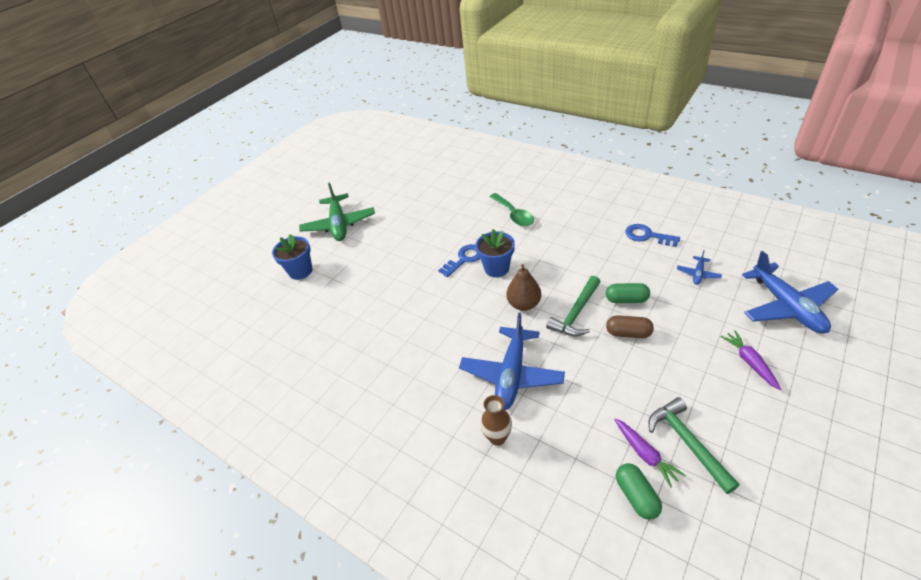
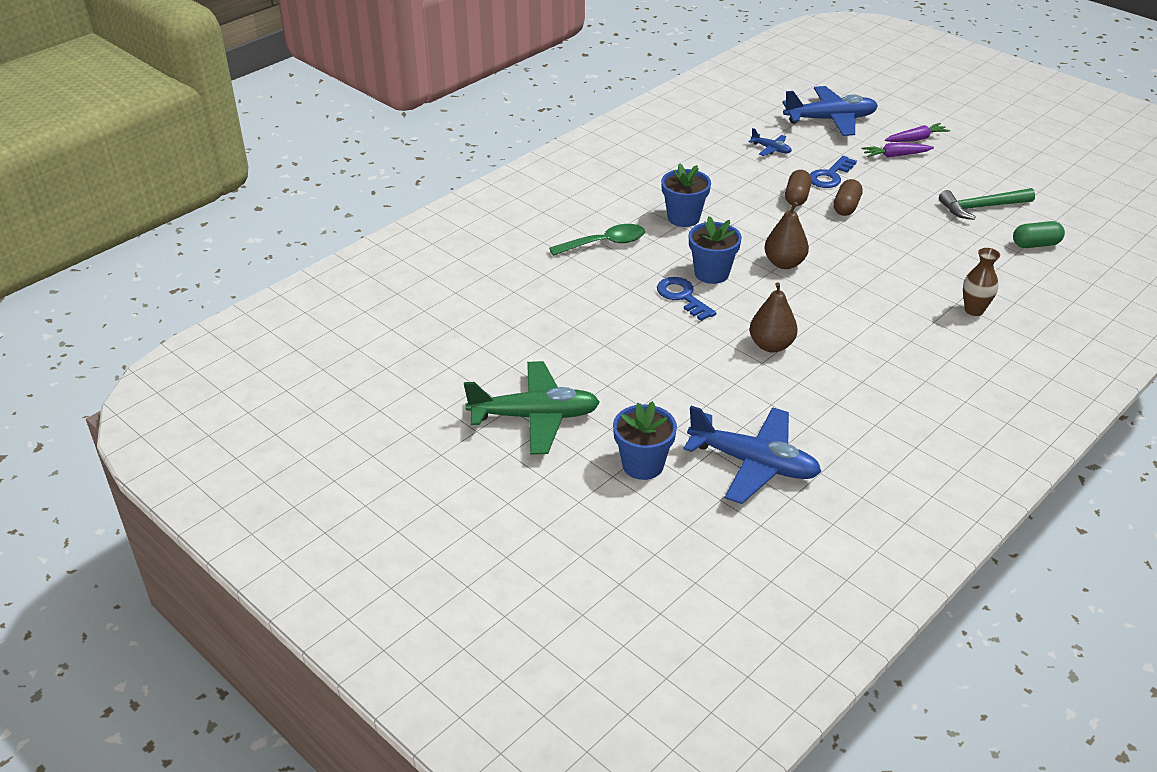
camera: 85 degrees left, 5 degrees down
blue plane [459,313,565,410] -> blue plane moved to [683,406,822,504]
green hammer [546,276,600,336] -> none
green capsule [606,283,650,303] -> brown capsule [785,170,812,206]
purple carrot [614,418,686,488] -> purple carrot moved to [885,123,950,142]
blue key [625,224,680,247] -> blue key moved to [810,156,857,188]
none -> blue flower pot [661,163,711,227]
none -> brown pear [749,282,798,353]

